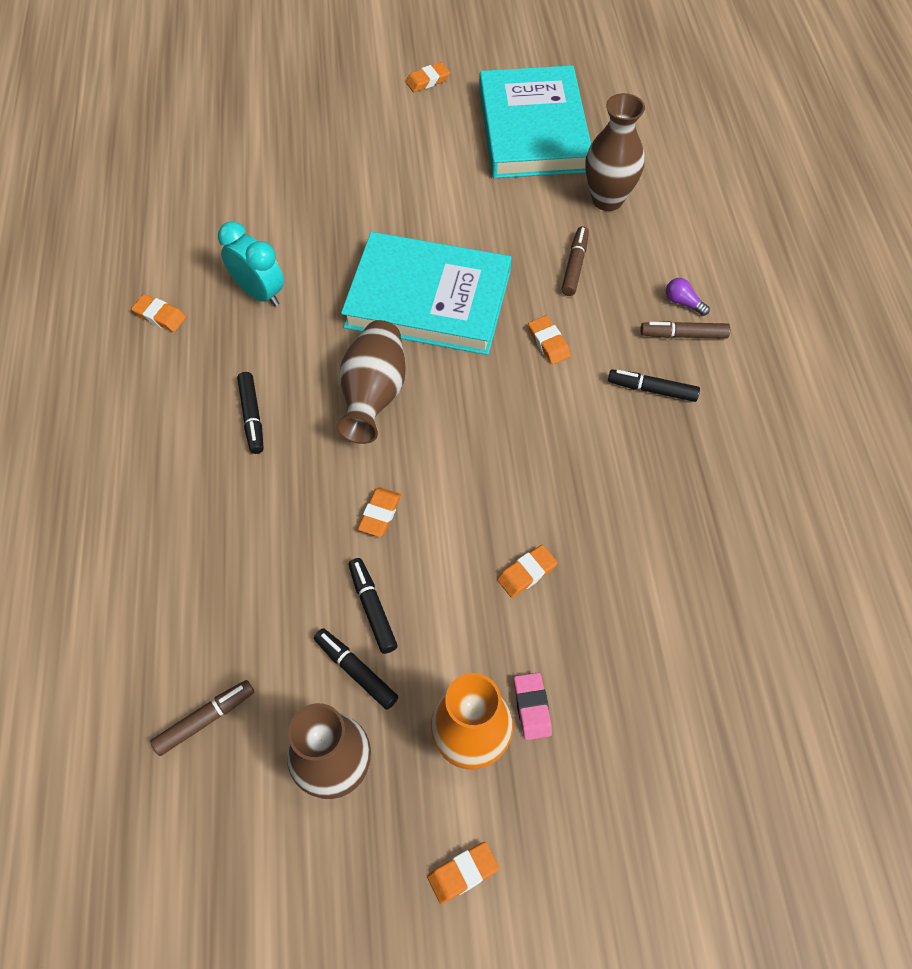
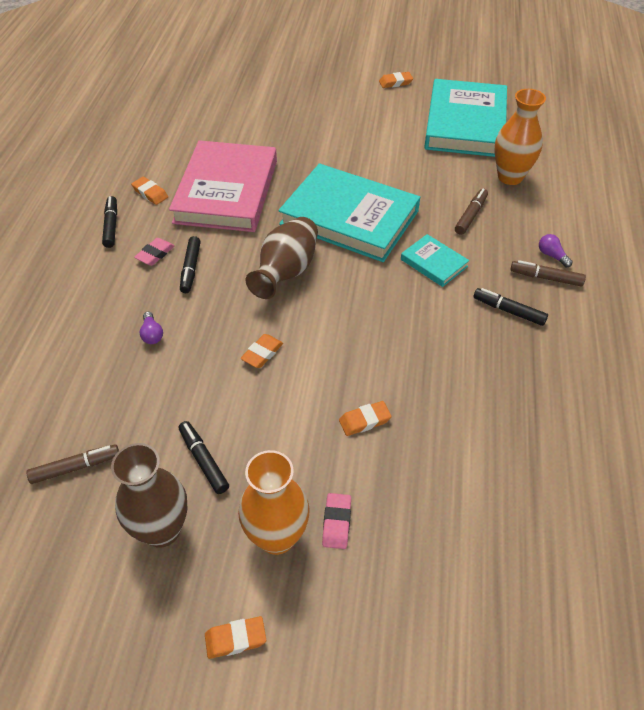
camera: 15 degrees right, 10 degrees down
turquoise clock [218,222,284,306] -> pink book [169,140,277,232]
black marker [349,558,398,654] -> black marker moved to [102,196,117,248]
orange eraser [528,316,571,364] -> turquoise book [401,234,469,287]
brown vase [585,93,645,211] -> orange vase [495,89,546,185]
none -> pink eraser [134,238,175,266]
none -> purple light bulb [140,312,163,344]

